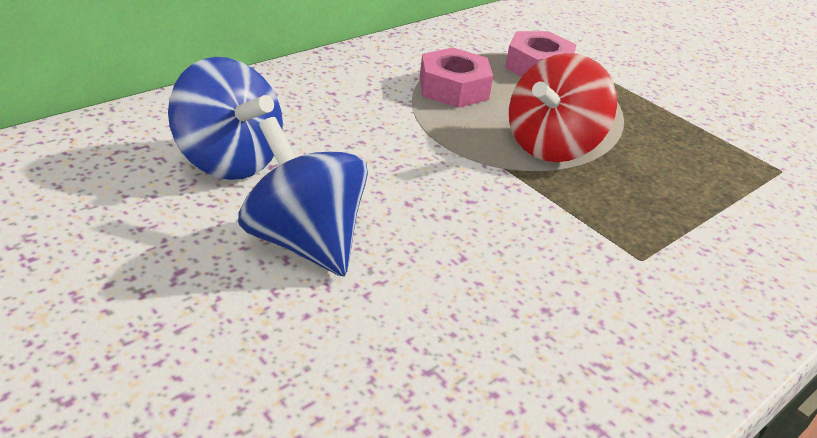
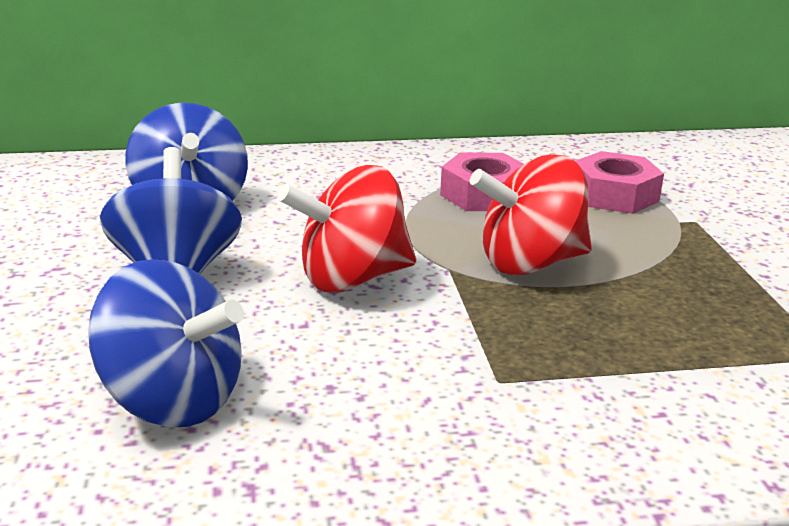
camera: 35 degrees right, 10 degrees down
none -> blue spinning top [88,259,244,427]
none -> red spinning top [278,165,416,293]

